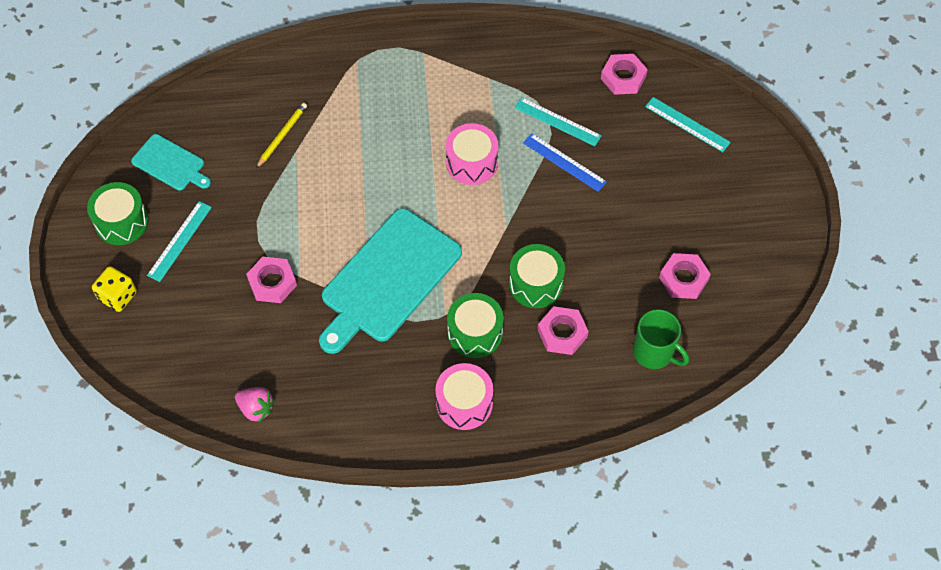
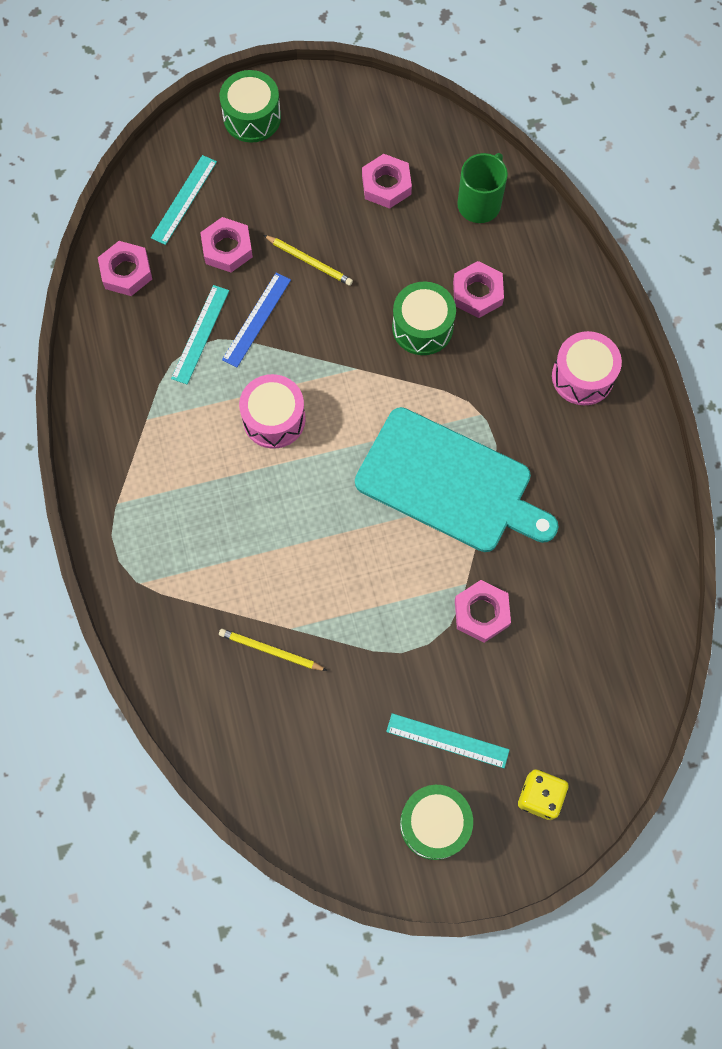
camera: 100 degrees left, 10 degrees up
turquoise cutting board [131,134,211,190] -> none
pink strawberry [235,387,274,423] -> none
green drum [447,293,504,358] -> green drum moved to [220,70,281,143]
none -> pink nut [200,217,253,272]
none -> yellow pencil [264,235,353,286]

